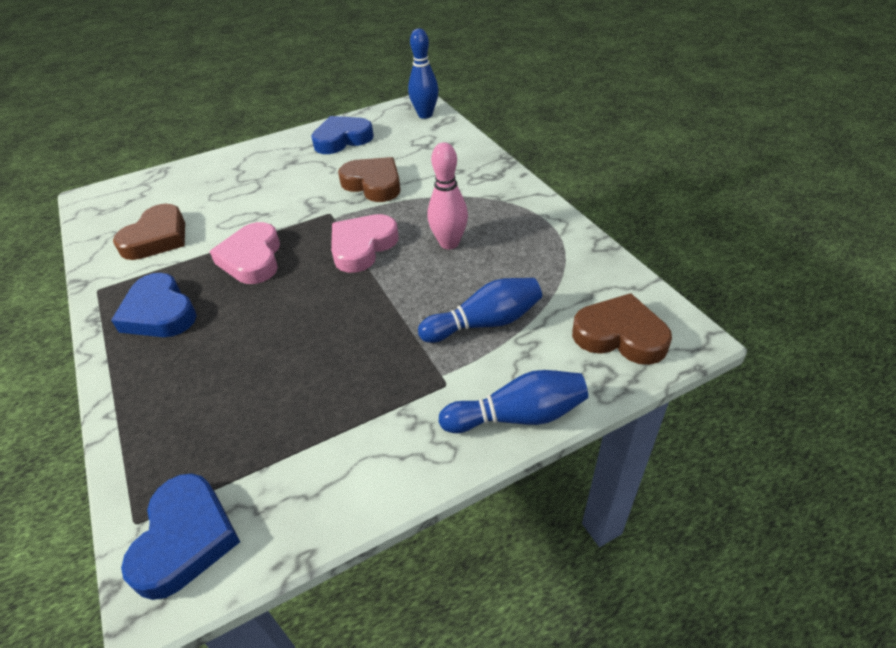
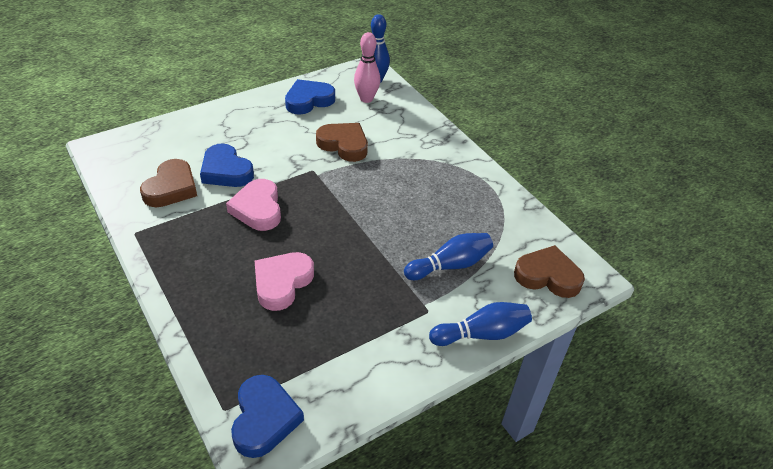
camera: 10 degrees left, 0 degrees up
blue heart [111,273,197,337] -> blue heart moved to [200,143,254,187]
pink heart [331,214,399,273] -> pink heart moved to [255,252,314,311]
pink bowling pin [428,142,468,249] -> pink bowling pin moved to [354,32,381,103]

